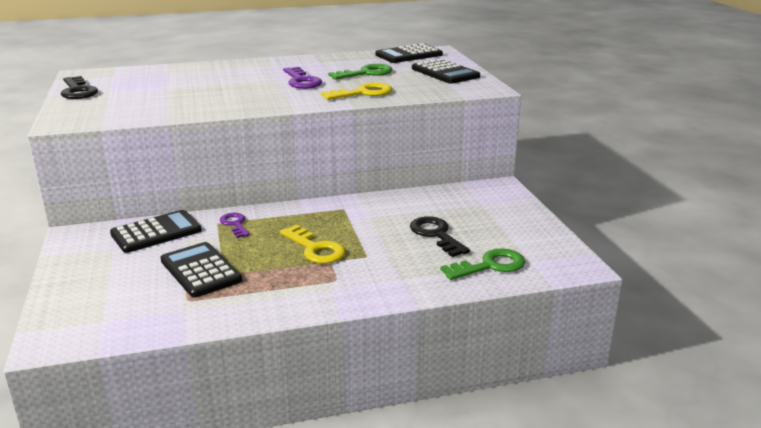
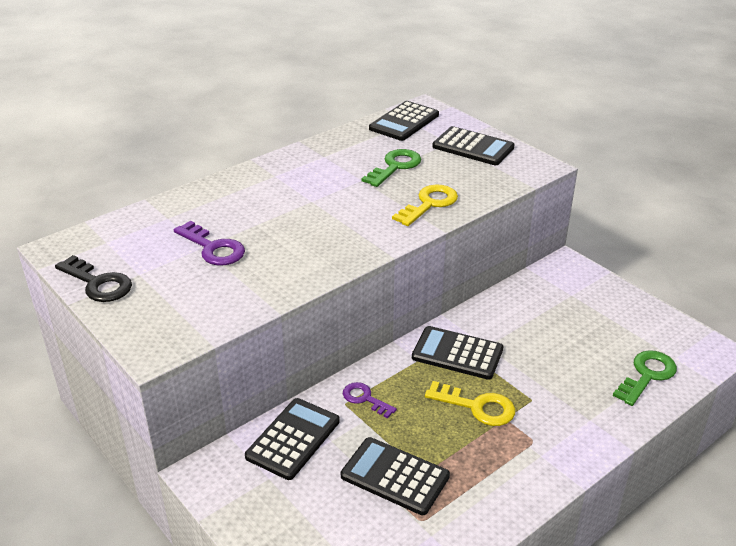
camera: 25 degrees left, 10 degrees up
purple key [283,67,322,89] -> purple key moved to [174,221,245,266]
black key [410,216,470,257] -> none
none -> black calculator [412,326,503,380]

